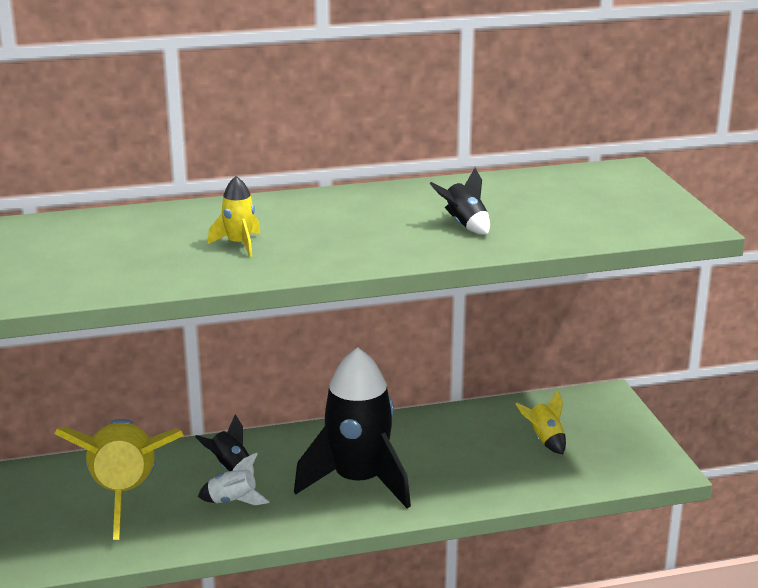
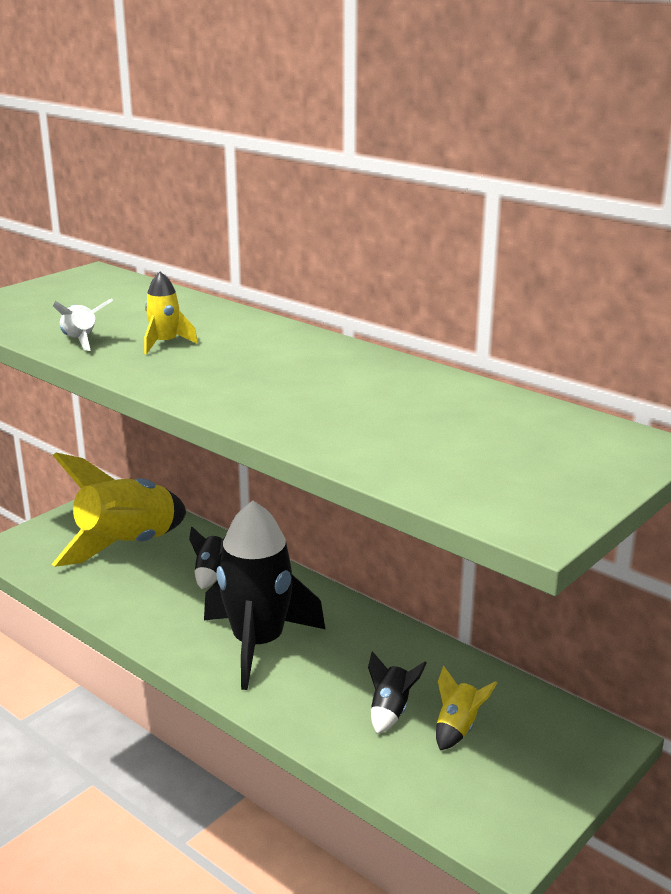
camera: 55 degrees right, 0 degrees up
white rocket [198,453,269,505] -> white rocket moved to [53,298,113,351]
black rocket [429,168,490,235] -> black rocket moved to [368,651,427,734]

